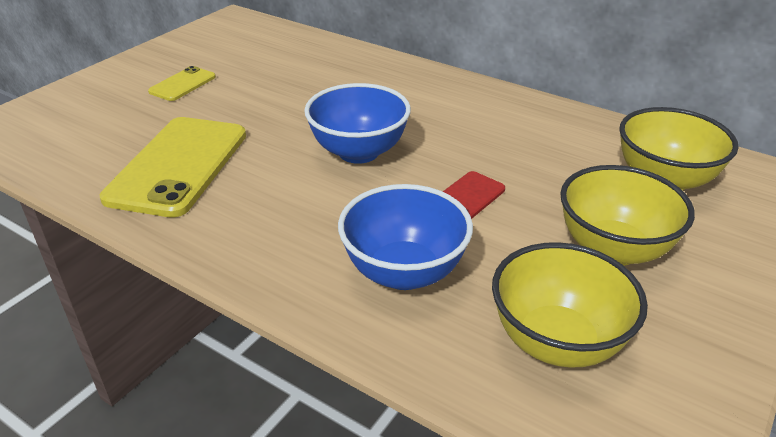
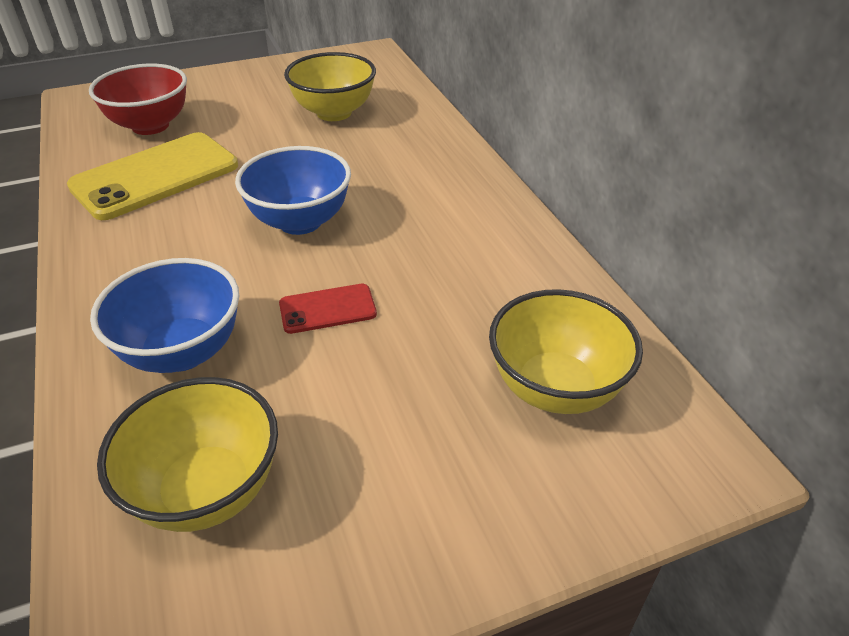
camera: 35 degrees right, 5 degrees up
yellow phone [148,66,216,101] -> none
yellow bowl [560,165,695,266] -> yellow bowl moved to [284,52,376,121]
none -> red bowl [89,64,187,135]

